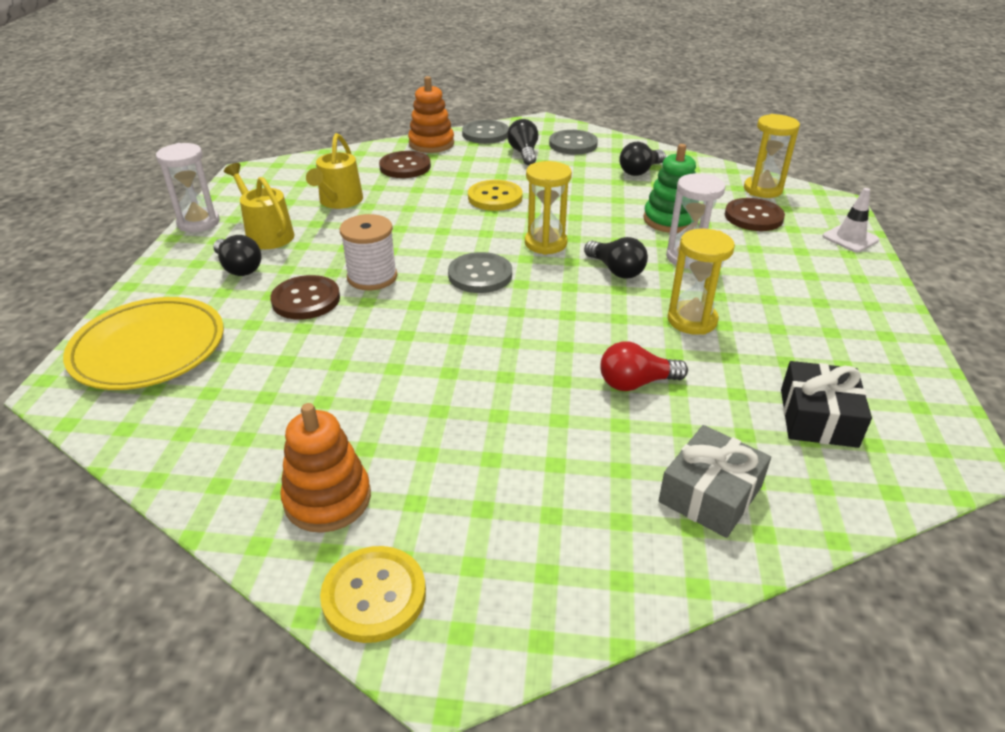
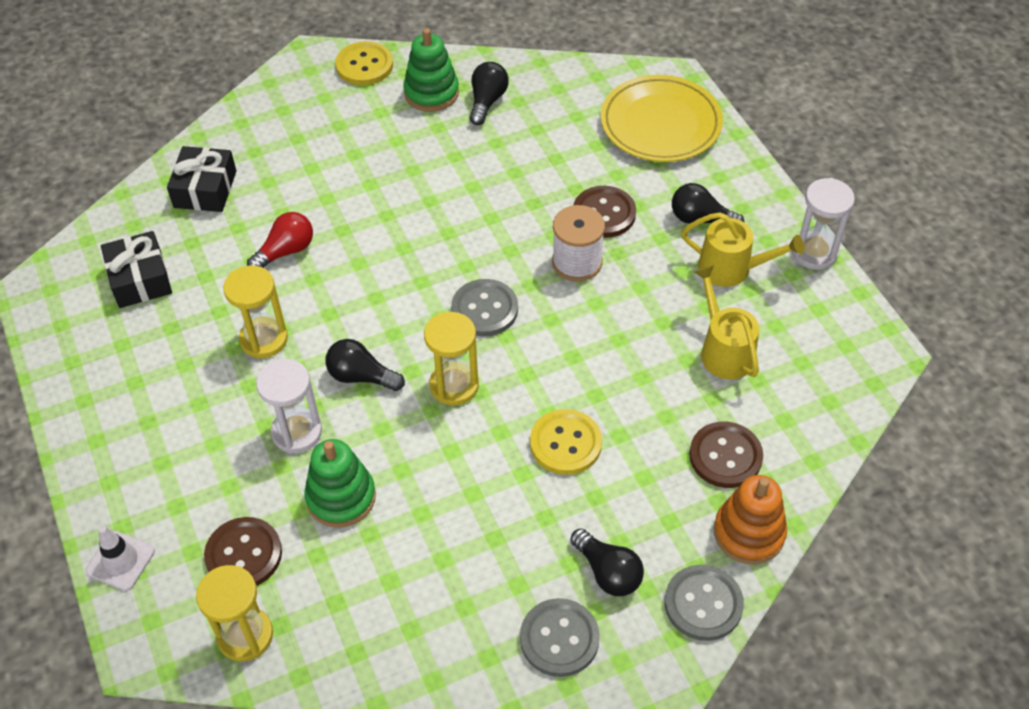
camera: 150 degrees right, 15 degrees up
orange stacking toy [280,403,371,533] -> green stacking toy [403,28,459,112]
black light bulb [619,142,666,176] -> black light bulb moved to [470,62,509,125]
grey gift [659,425,771,538] -> black gift [167,146,236,212]

